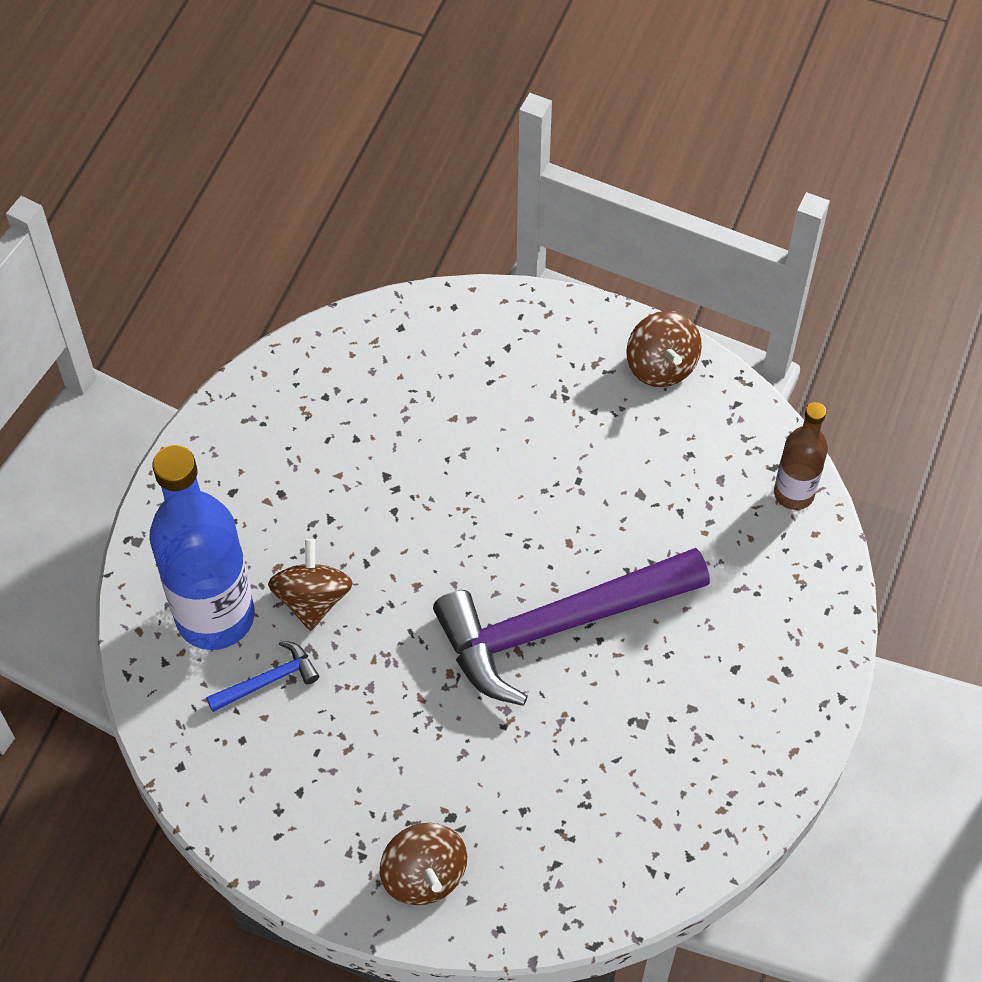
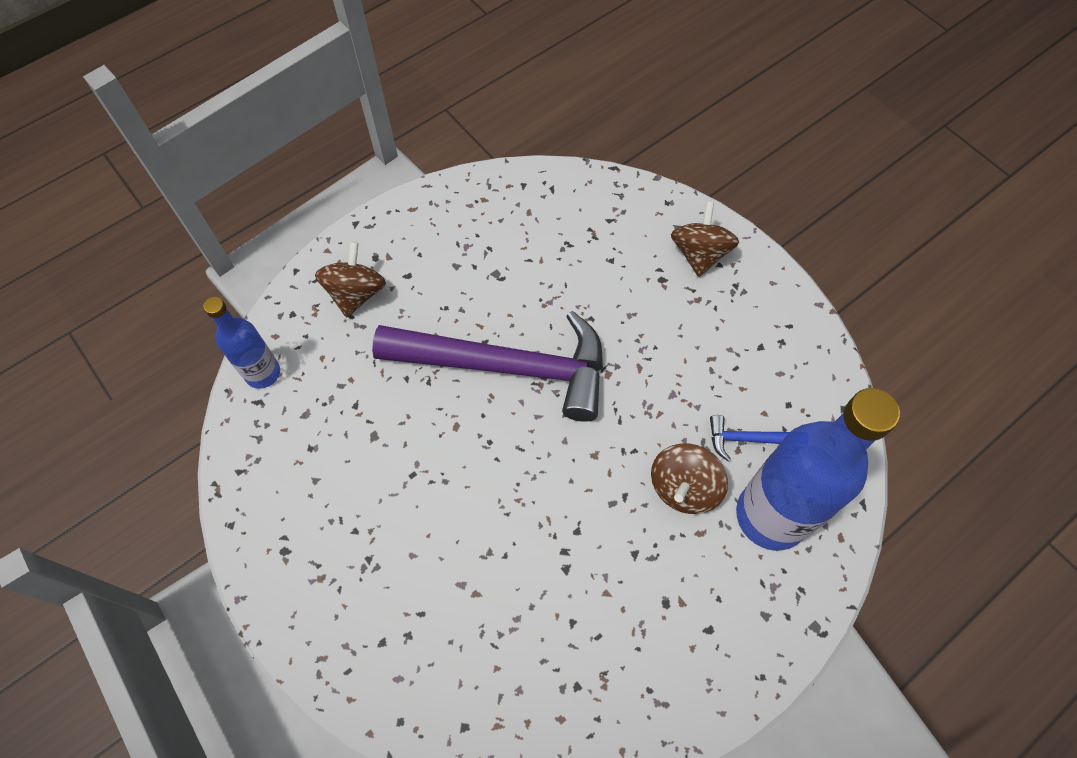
camera: 150 degrees left, 5 degrees up
brown spinning top [626,311,702,387] -> brown spinning top moved to [315,241,386,317]
brown bottle [774,402,828,510] -> blue bottle [203,297,280,389]

